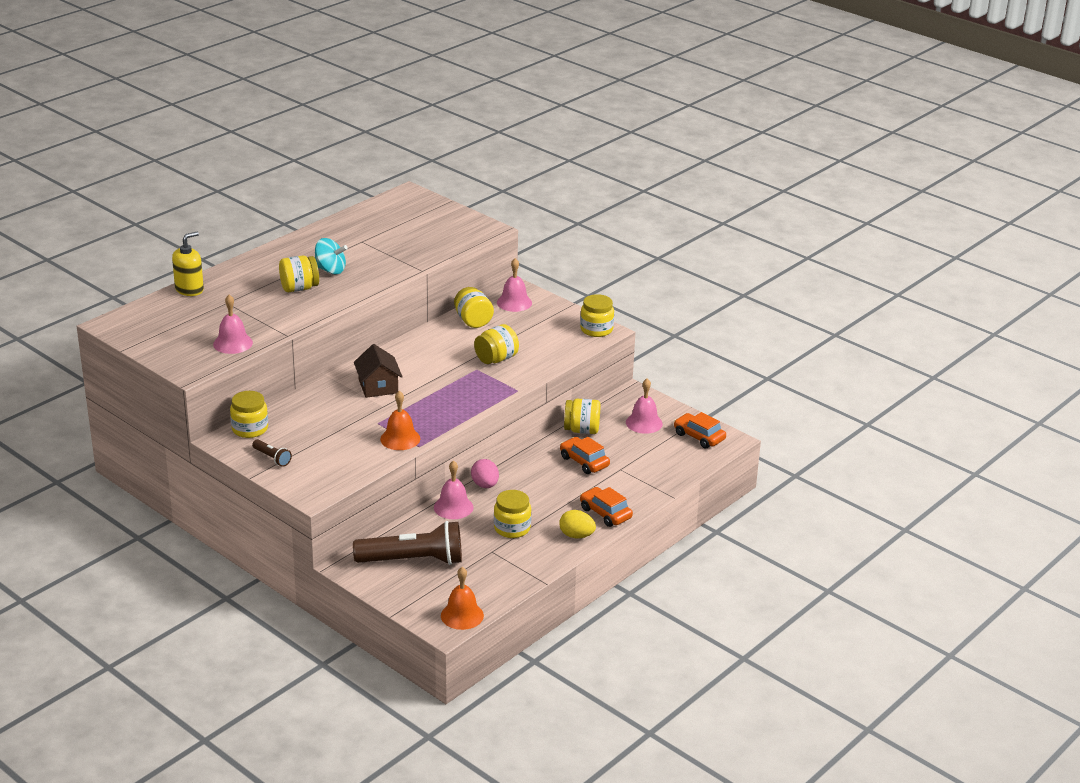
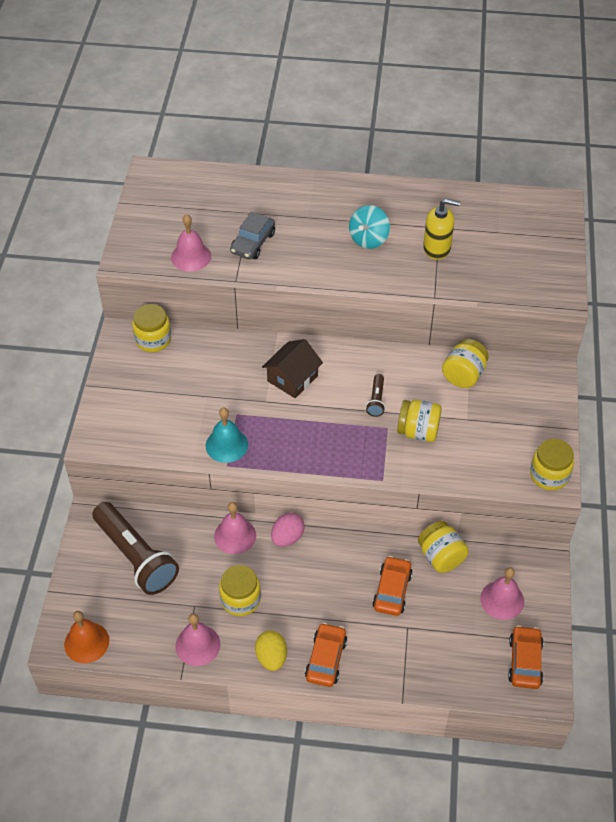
camera: 55 degrees right, 20 degrees up
yellow soap dispenser [172,232,204,296] -> yellow soap dispenser moved to [423,199,460,260]
brown flashlight [252,439,292,467] -> brown flashlight moved to [366,374,385,417]
yellow jar [279,256,319,292] -> none
turquoise spinning top [315,238,348,274] -> turquoise spinning top turned 45 degrees clockwise [349,205,390,249]
orange bell [380,391,420,450] -> turquoise bell [206,408,248,463]
pink bell [497,258,532,312] -> pink bell moved to [175,613,220,666]
none -> grey car [230,212,275,259]

